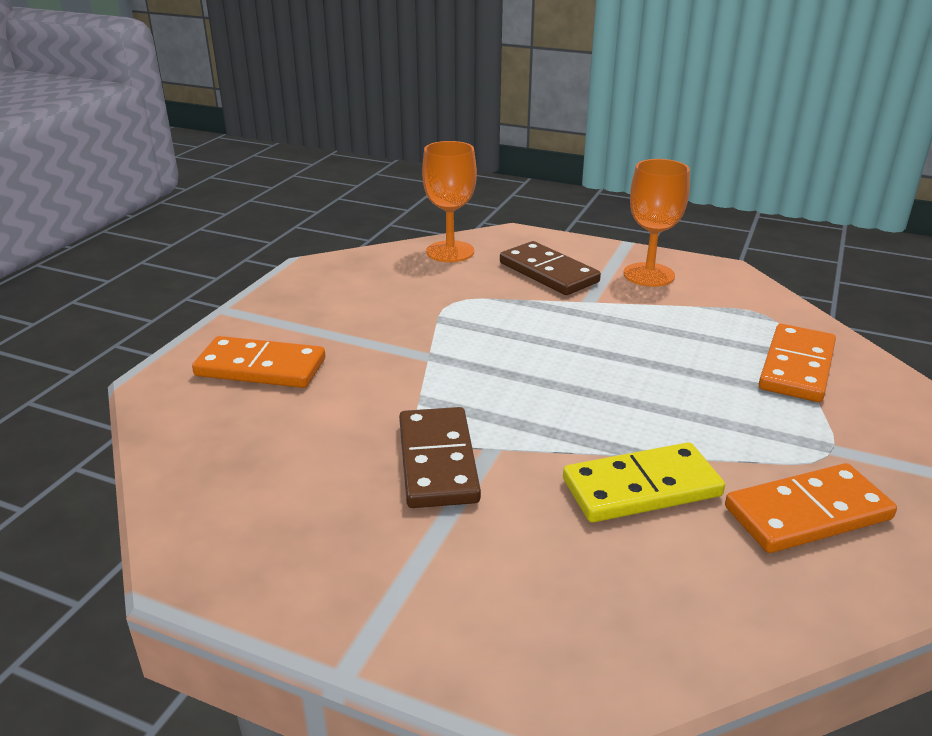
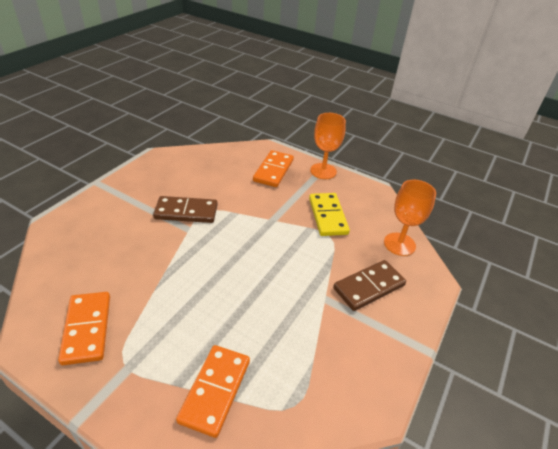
camera: 95 degrees right, 10 degrees up
yellow domino [563,442,725,523] -> yellow domino moved to [309,193,350,236]
orange goblet [623,159,690,287] -> orange goblet moved to [310,113,346,179]
orange domino [759,324,836,402] -> orange domino turned 75 degrees clockwise [176,345,250,438]

